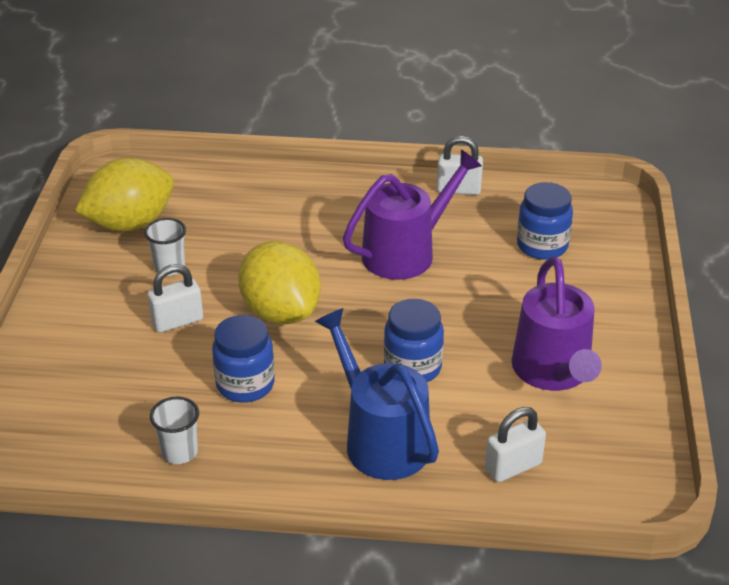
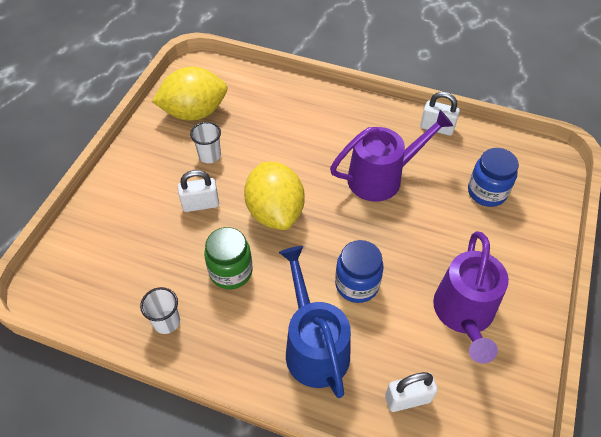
camera: 15 degrees right, 15 degrees up
blue jar [212,315,275,402] -> green jar [204,227,253,289]

